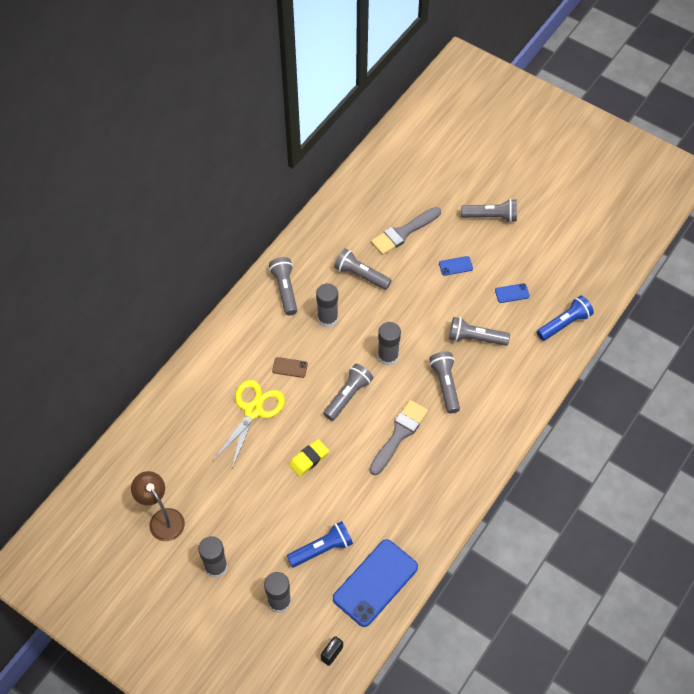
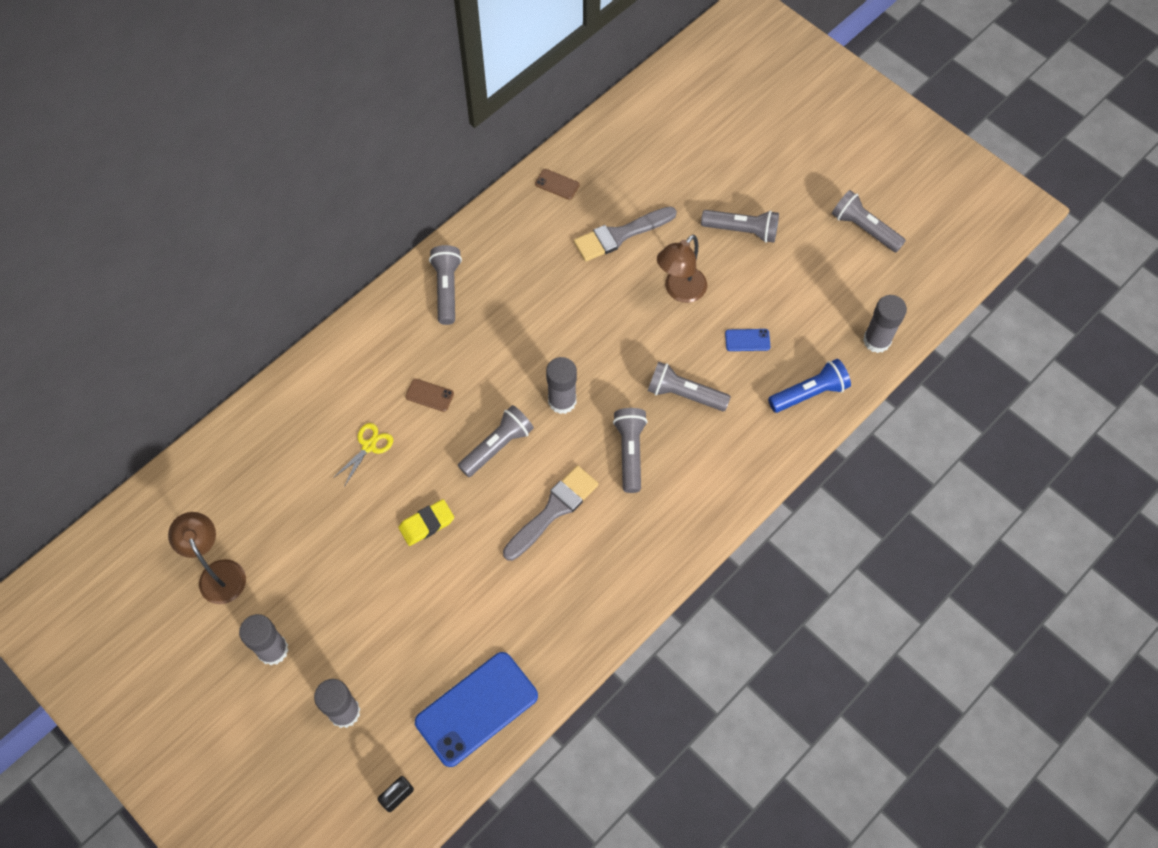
camera: 10 degrees right, 5 degrees up
yellow scissors [213,380,285,468] -> yellow scissors [332,423,393,487], size x0.55
blue flashlight [287,521,353,567] -> none
grey glue stick [316,283,338,328] -> grey glue stick moved to [863,295,907,353]
grey flashlight [334,248,392,290] -> grey flashlight moved to [832,190,906,253]
blue phone [439,256,473,276] -> brown lamp [657,235,707,303]
none -> brown phone [535,169,580,200]

